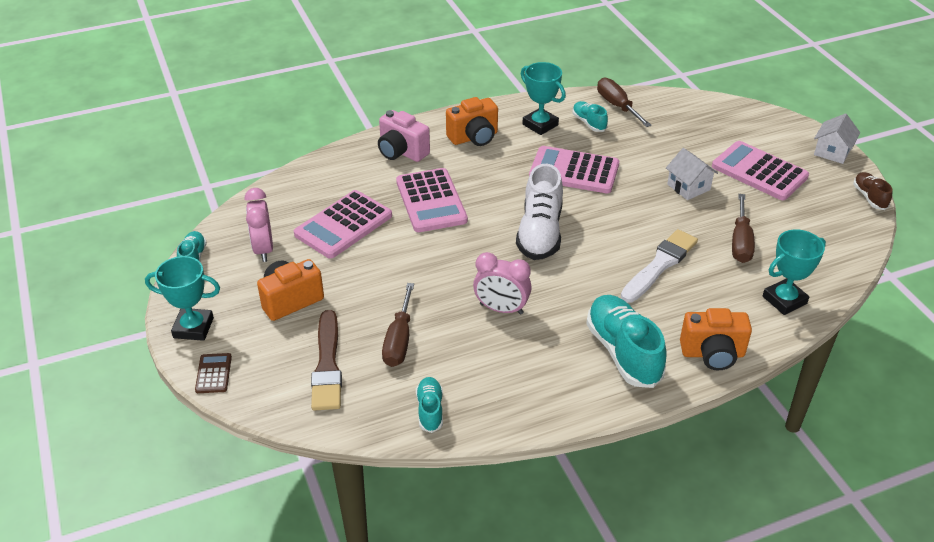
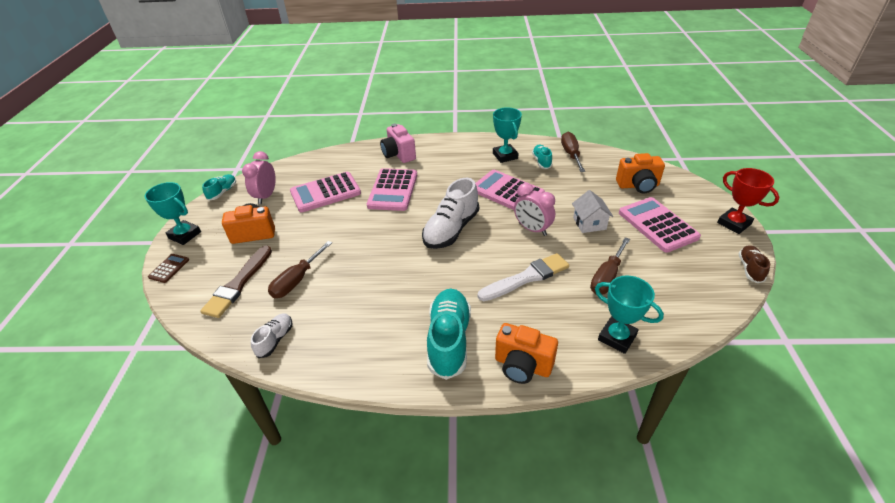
camera: 25 degrees right, 0 degrees up
turquoise shoe [416,377,443,433] -> white shoe [251,314,293,358]
orange camera [446,97,498,146] -> orange camera moved to [616,153,665,193]
pink clock [473,252,532,315] -> pink clock moved to [514,183,555,236]
turquoise trophy [763,230,826,315] -> turquoise trophy turned 45 degrees clockwise [595,276,664,354]
white house [814,113,860,164] -> red trophy [717,168,779,234]

